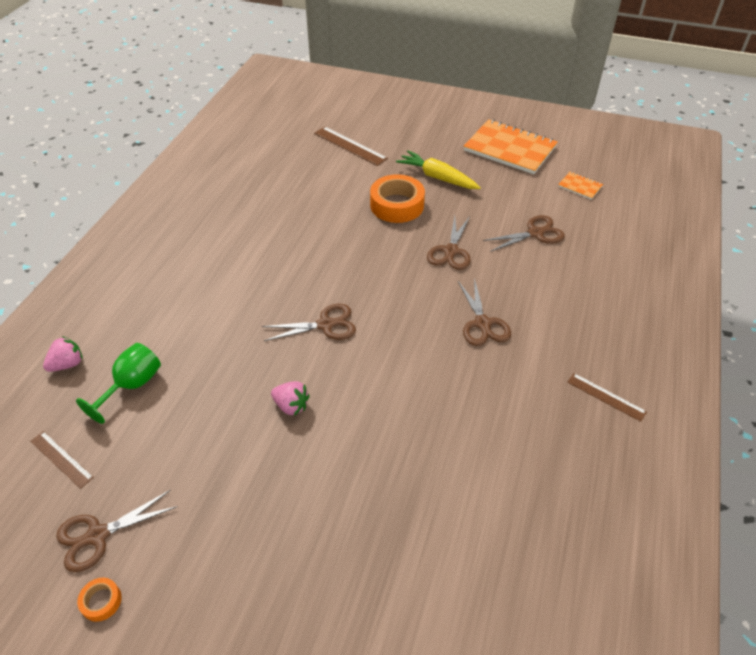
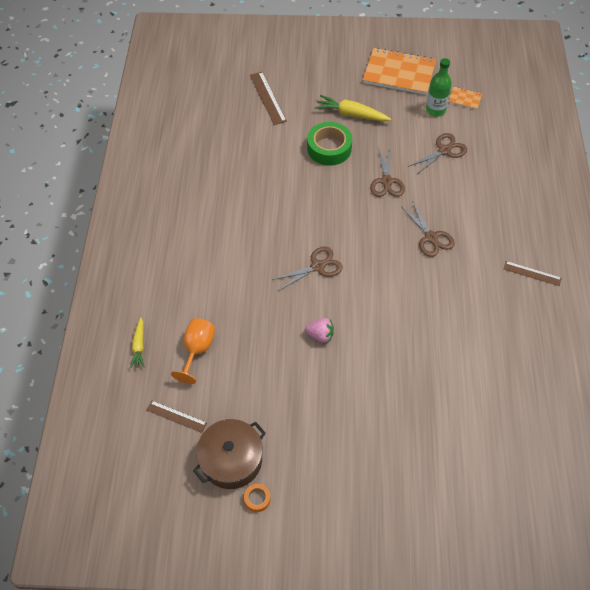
camera: 15 degrees left, 10 degrees up
pink strawberry [43,336,83,372] -> yellow carrot [130,317,145,369]
brown scissors [56,490,178,572] -> brown pot [193,419,266,489]
green goblet [76,343,161,424] -> orange goblet [171,318,215,384]
brown ruler [314,127,388,166] -> brown ruler turned 45 degrees clockwise [250,72,287,125]
orange tape [370,174,425,223] -> green tape [307,122,352,166]
none -> green bottle [426,58,452,116]

